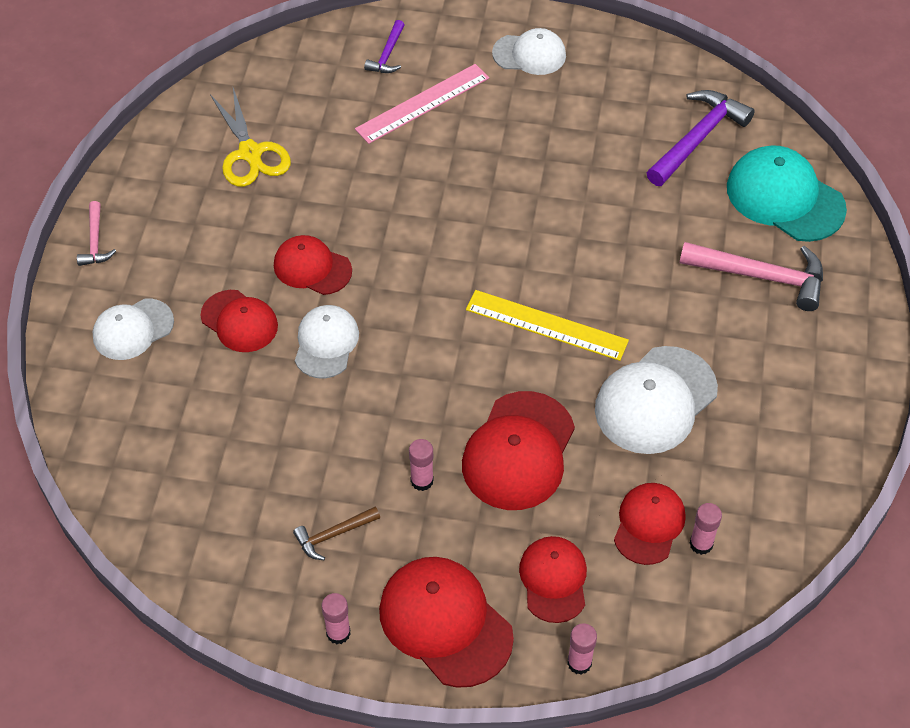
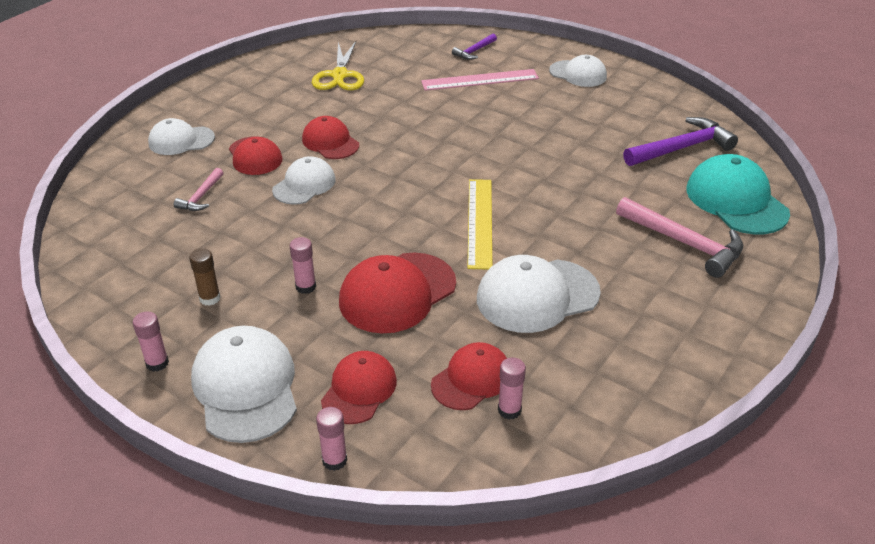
camera: 25 degrees right, 15 degrees down
pink hammer [77,201,116,266] -> pink hammer moved to [174,168,223,211]
brown hammer [293,507,380,560] -> brown glue stick [189,248,221,306]
red cap [379,557,514,688] -> white cap [191,326,297,443]
yellow ruler [466,290,629,361] -> yellow ruler turned 45 degrees clockwise [467,179,492,270]

